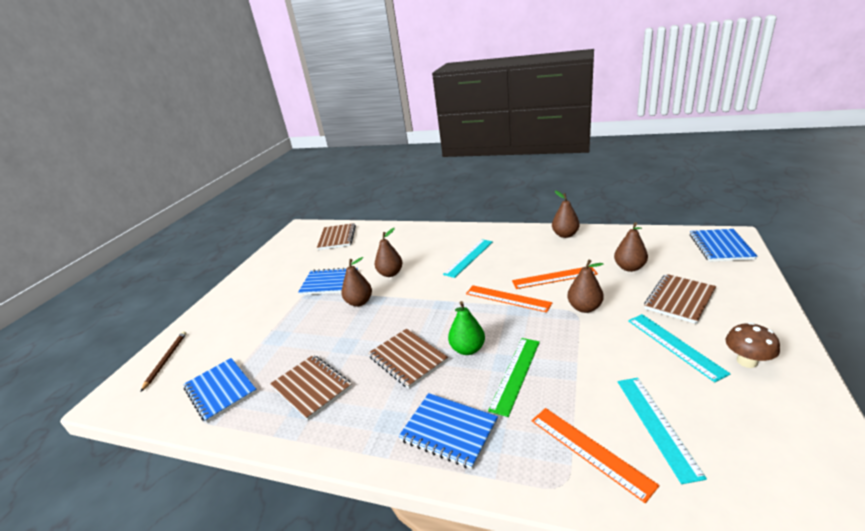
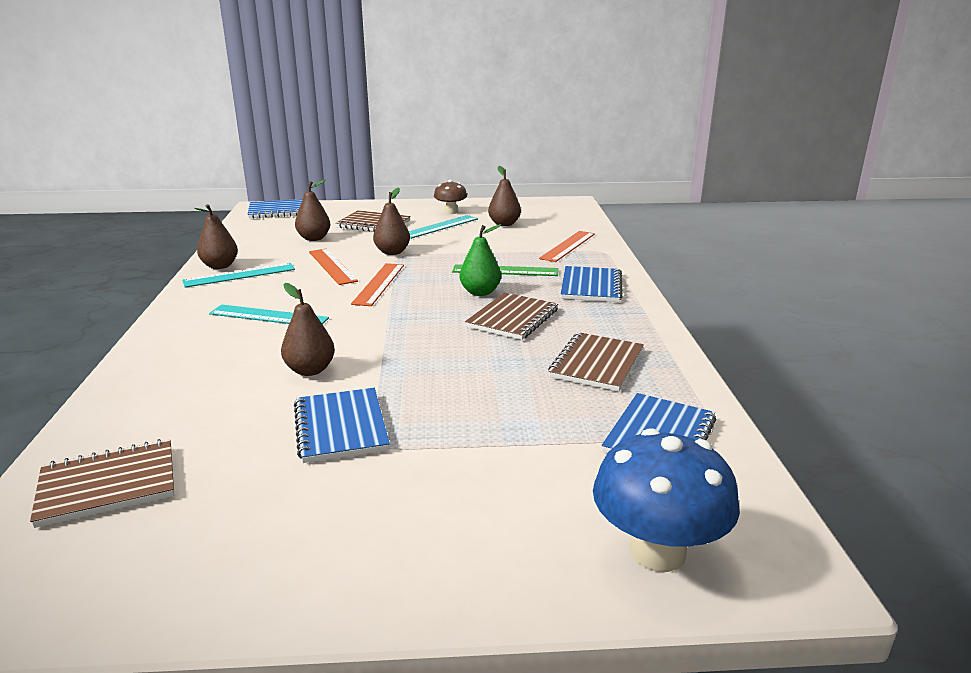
camera: 115 degrees left, 5 degrees down
brown pencil [141,331,186,391] -> blue mushroom [593,428,740,572]
brown pear [341,257,372,307] -> brown pear moved to [488,166,521,226]
turquoise ruler [618,378,707,484] -> turquoise ruler moved to [182,263,295,288]

